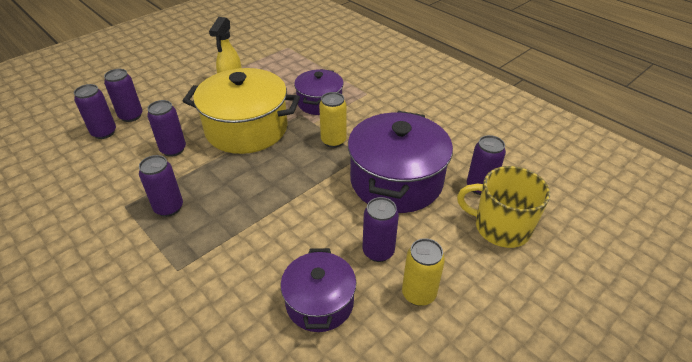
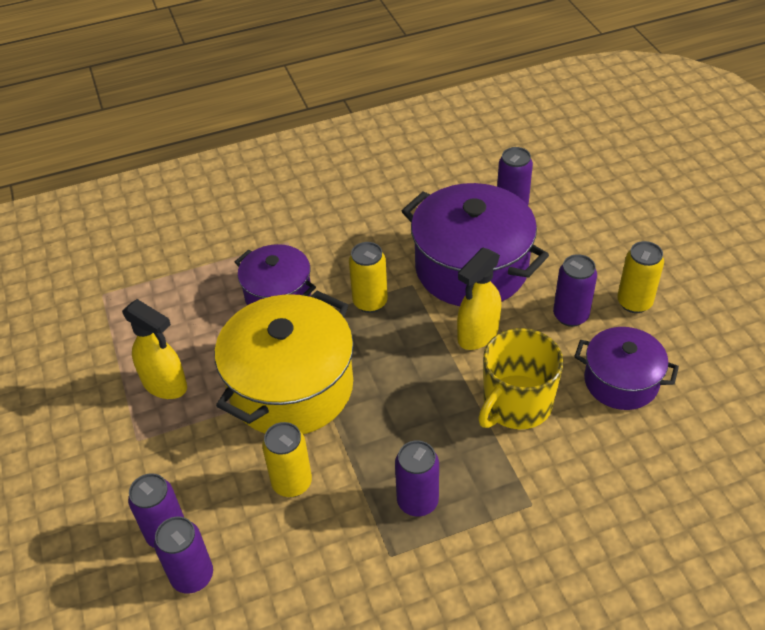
camera: 65 degrees left, 5 degrees up
purple can [147,100,186,157] -> yellow can [262,422,312,497]
yellow mug [457,166,550,248] -> yellow mug moved to [478,328,563,429]
none -> yellow spray bottle [457,248,501,350]

